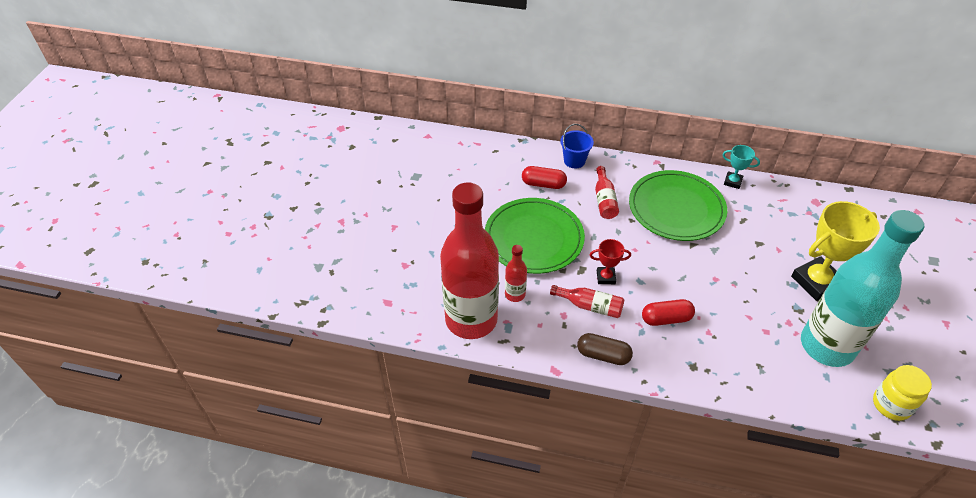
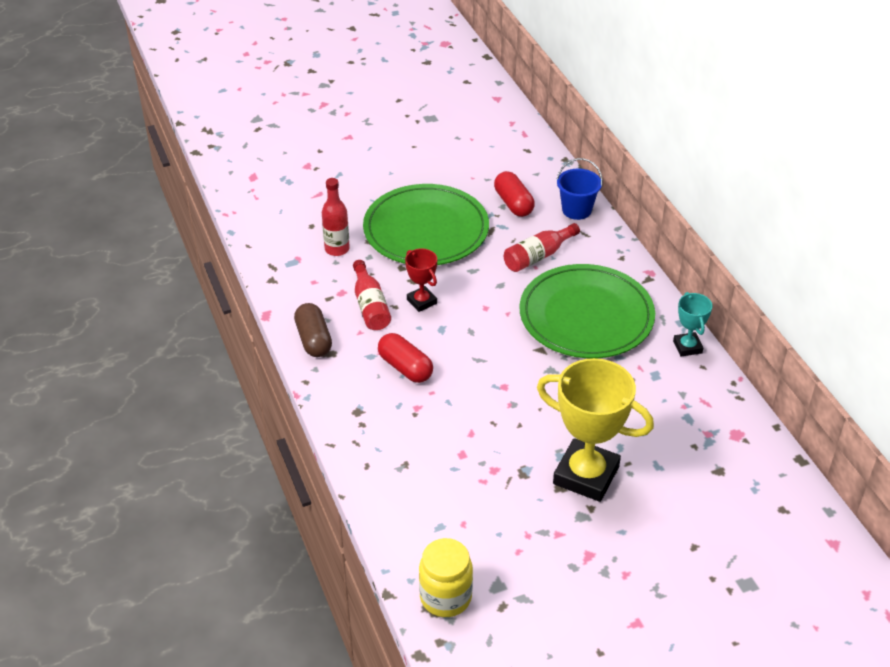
camera: 55 degrees right, 5 degrees down
red bottle [440,182,499,339] -> none
turquoise bottle [801,210,924,367] -> none

